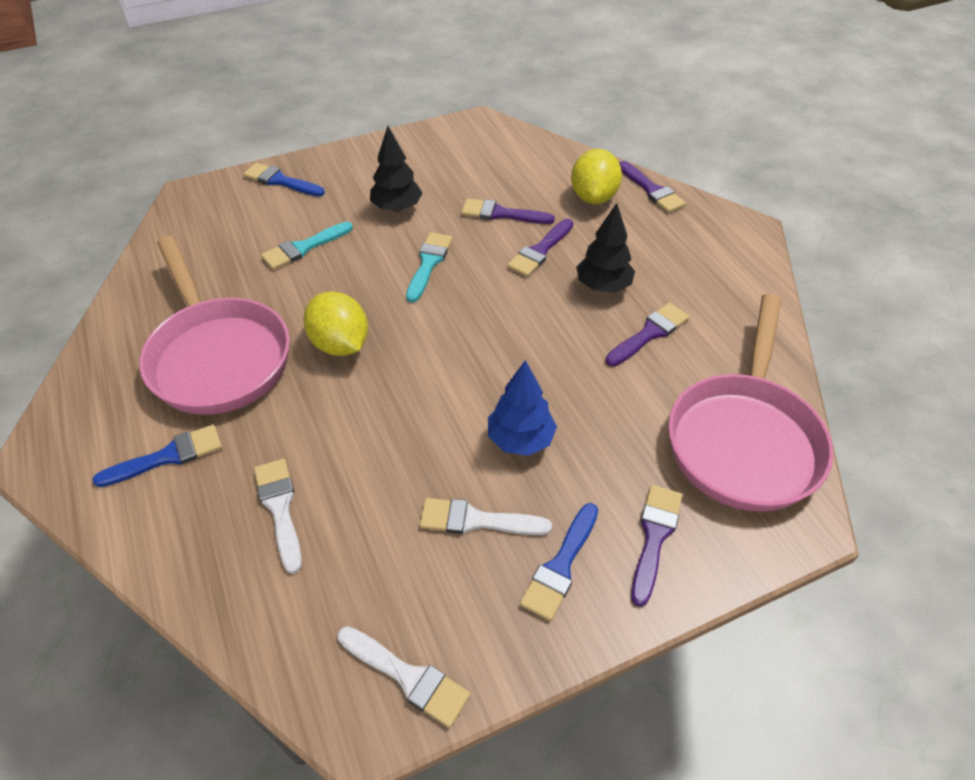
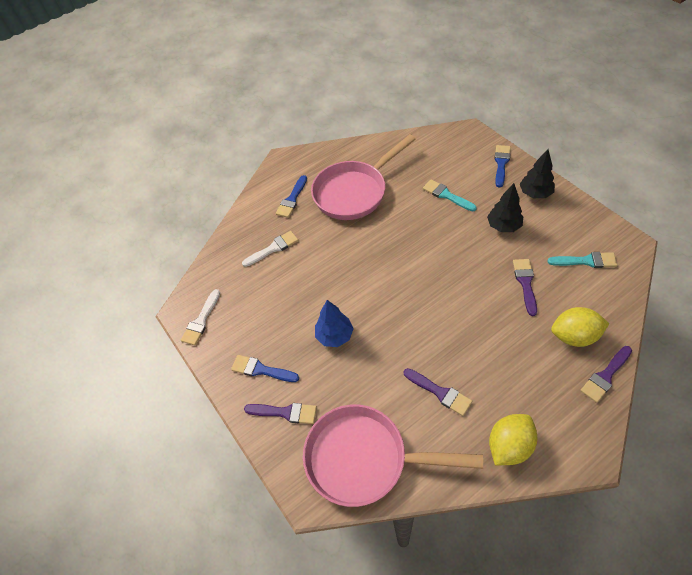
camera: 85 degrees right, 5 degrees up
blue brush [92,424,222,487] -> blue brush turned 60 degrees clockwise [276,175,307,218]
yellow lemon [304,291,368,356] -> yellow lemon moved to [489,414,537,465]
turquoise brush [406,232,452,302] -> turquoise brush moved to [547,252,617,268]
white brush [420,498,552,535] -> none
purple brush [507,219,573,277] -> none
black tree [576,203,635,293] -> black tree moved to [520,149,555,198]

